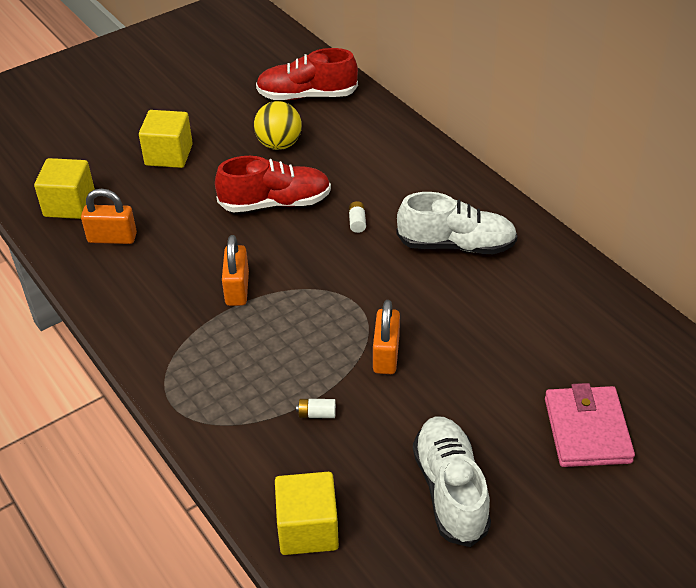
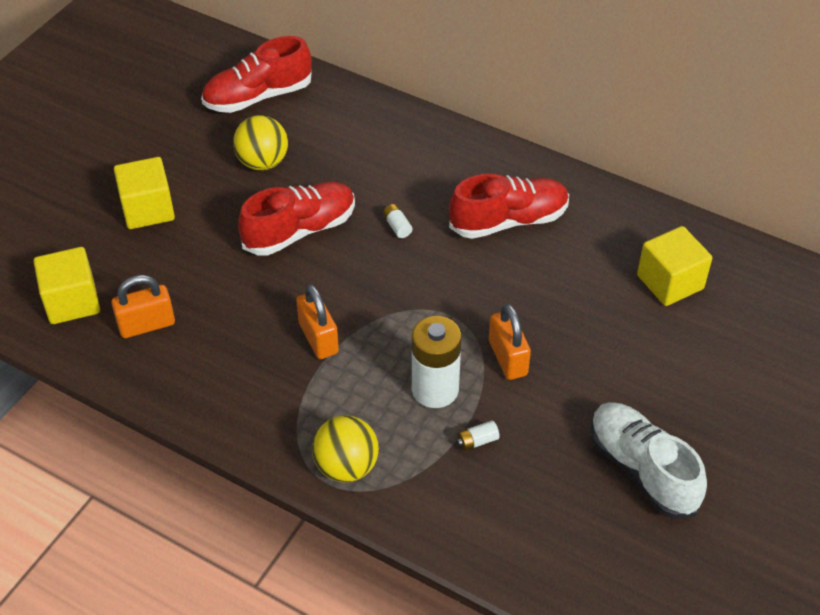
camera: 25 degrees left, 5 degrees up
yellow cube [275,472,339,555] -> yellow cube moved to [637,226,712,306]
white shoe [396,192,518,254] -> red shoe [449,174,569,239]
pink wallet [545,383,635,467] -> none
none -> yellow ball [312,415,379,482]
none -> white battery [412,316,461,408]

